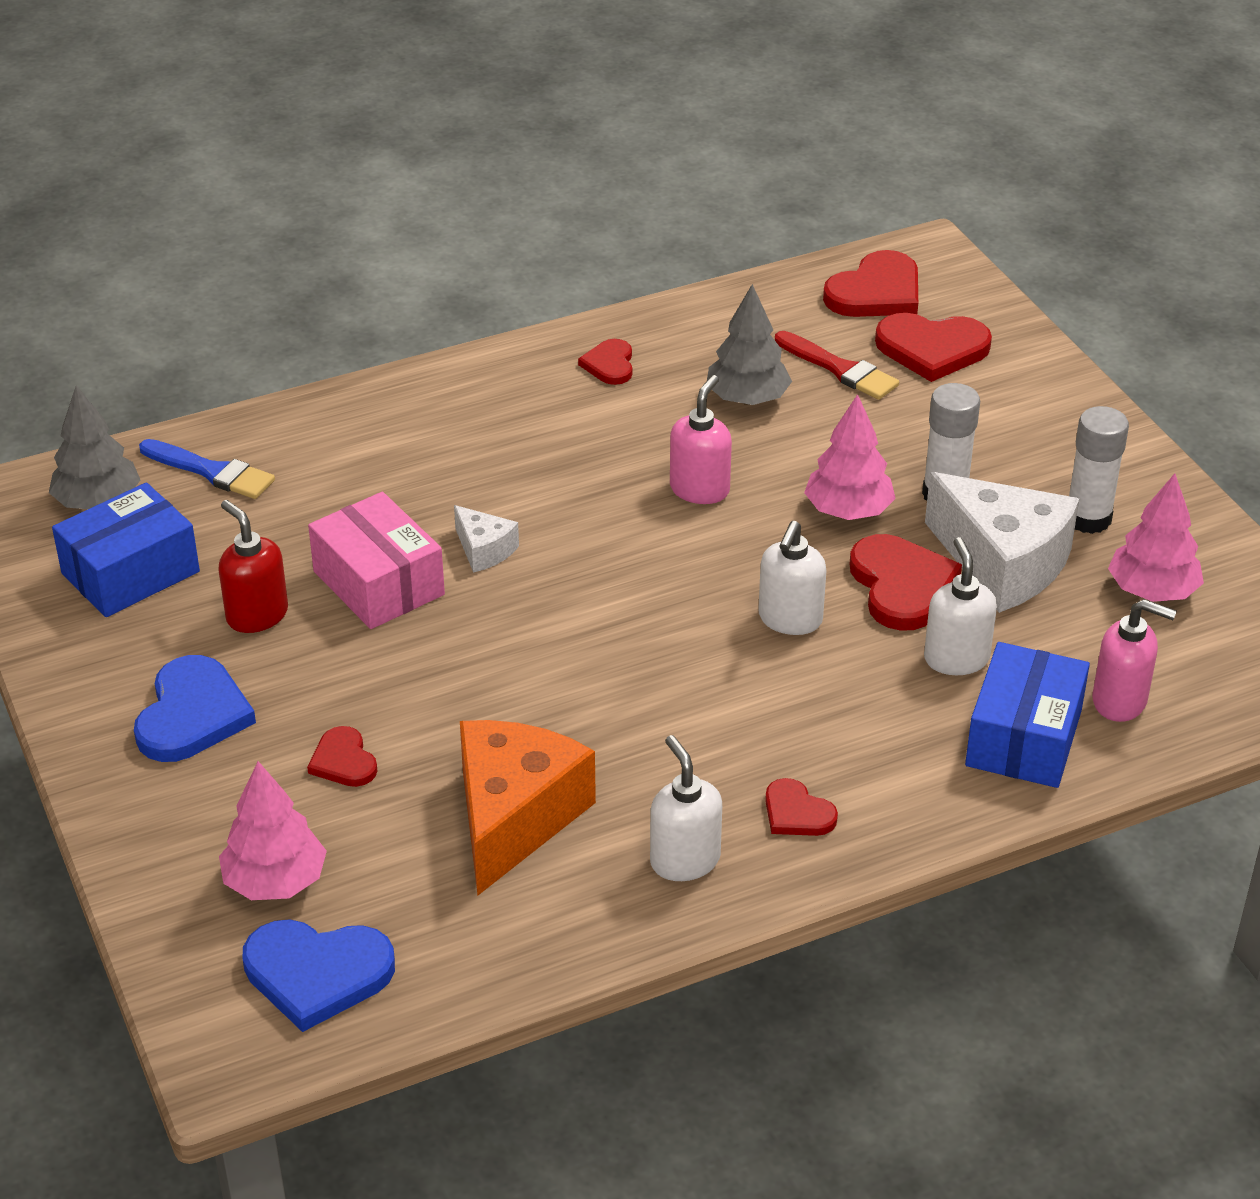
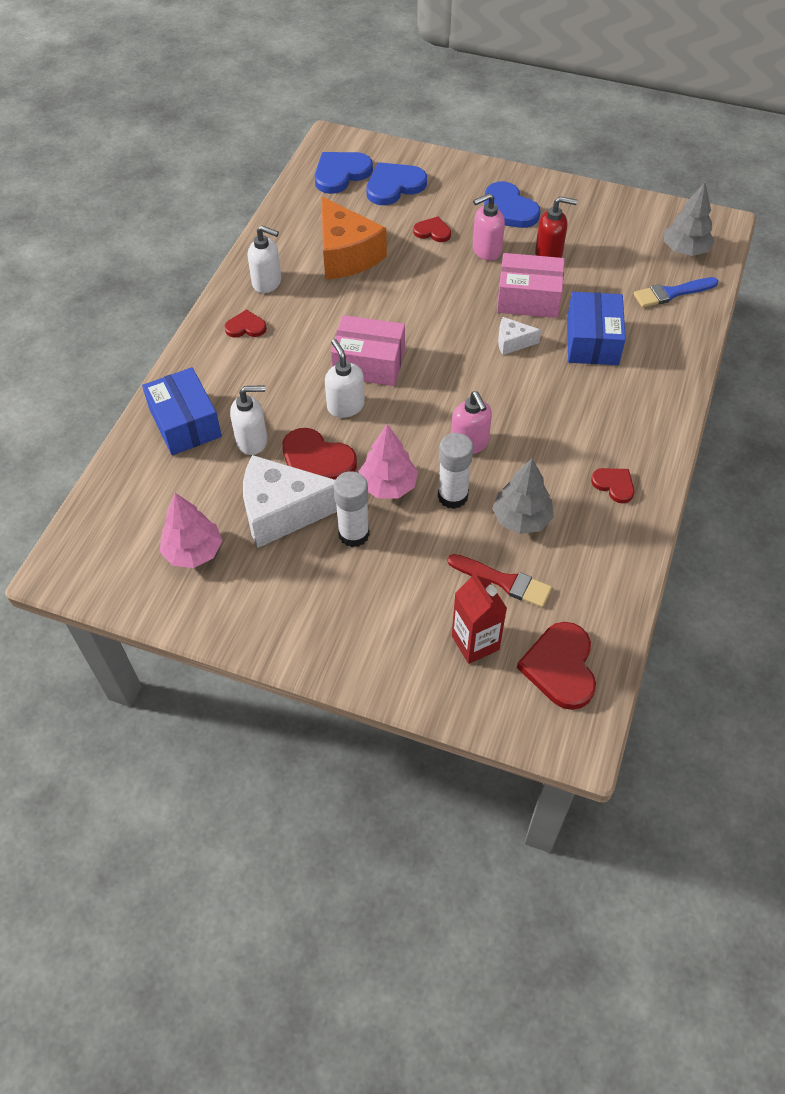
camera: 135 degrees right, 15 degrees up
blue box [52,482,200,617] -> blue box moved to [567,292,626,365]
pink tree [219,761,327,900] -> blue heart [366,162,427,205]
red brush [775,331,899,400] -> red brush turned 150 degrees counterclockwise [447,554,552,608]
red heart [875,313,992,382] -> red carton [452,572,507,664]
white soap dispenser [924,537,997,675] -> white soap dispenser turned 45 degrees counterclockwise [230,385,267,455]
white glue stick [1069,406,1129,534] -> white glue stick moved to [438,433,473,509]
pink soap dispenser [1092,599,1177,722] -> pink soap dispenser moved to [473,193,505,261]
none -> pink box [331,315,405,386]

